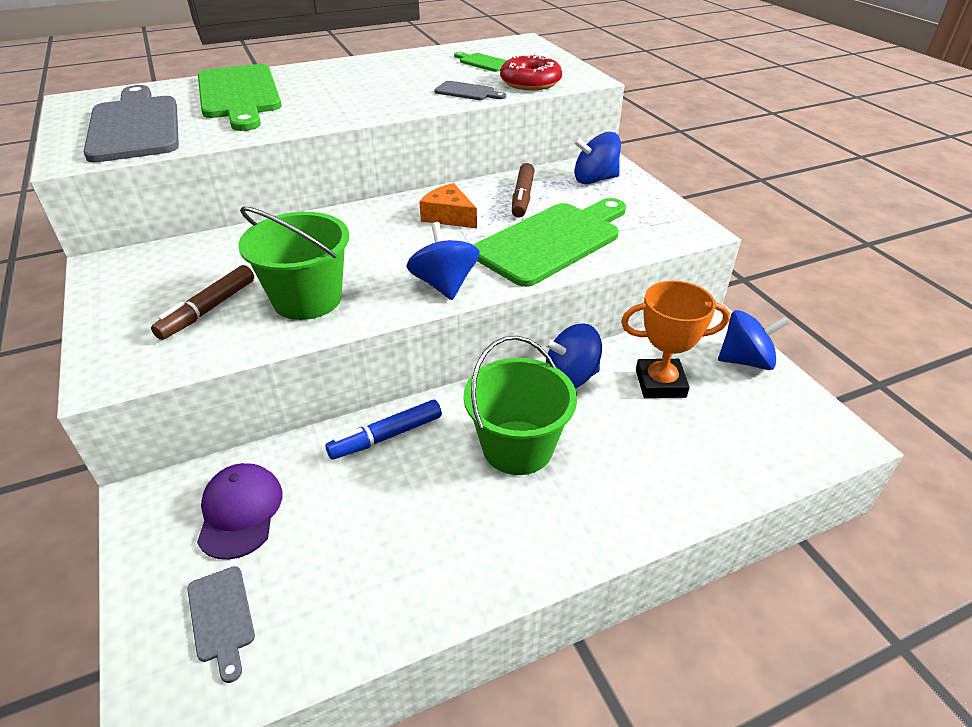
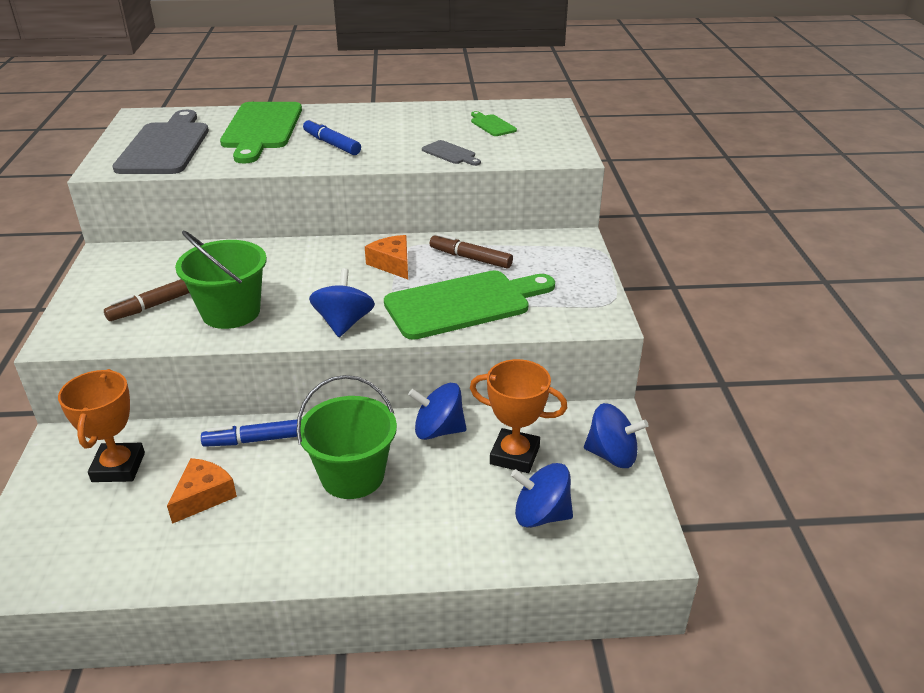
camera: 20 degrees right, 5 degrees down
grey cutting board [187,566,255,683] -> none
purple cap [197,463,282,560] -> orange trophy [58,369,145,482]
red donut [500,54,562,90] -> none
brown marker [512,163,535,218] -> brown marker turned 90 degrees clockwise [430,233,513,269]
blue spinning top [574,132,621,184] -> blue spinning top moved to [511,463,573,528]
none -> orange cheese [167,458,237,524]
none -> blue marker [303,118,361,155]

